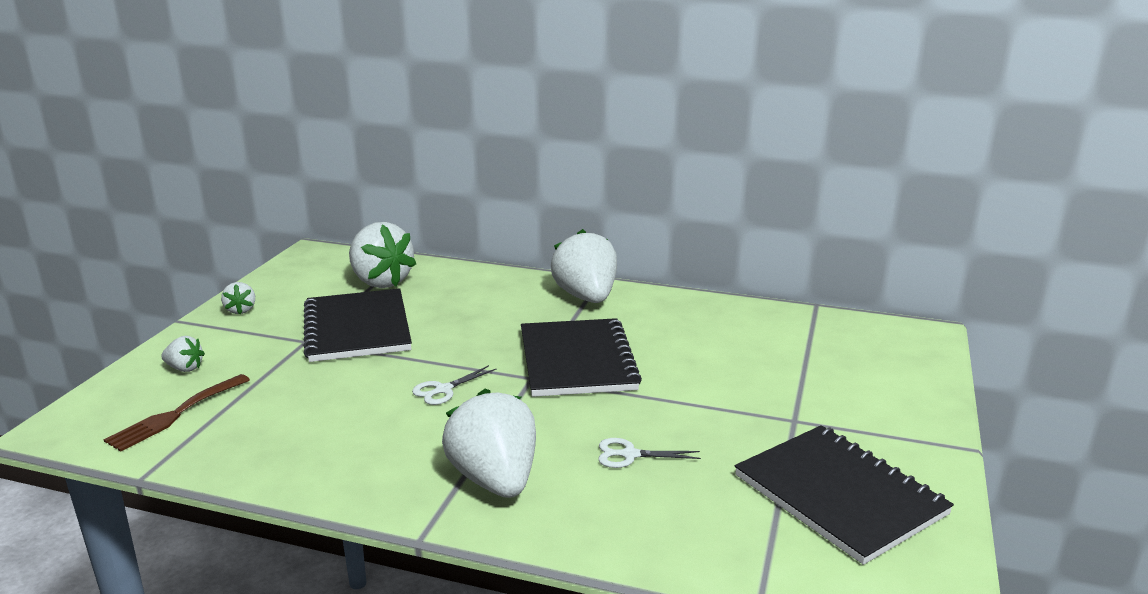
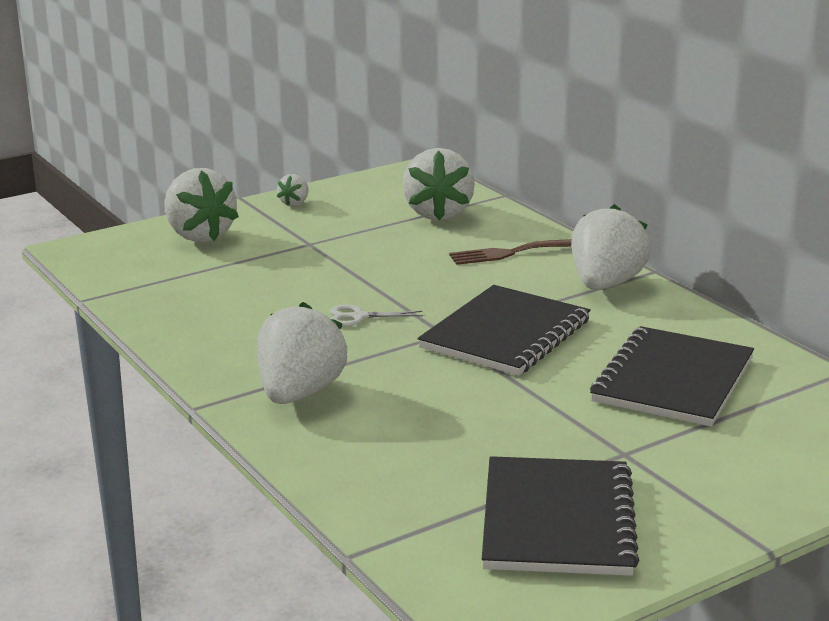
camera: 40 degrees right, 0 degrees up
brown fork [103,374,250,452] -> brown fork moved to [449,239,572,265]
white strawberry [161,336,205,372] -> white strawberry [164,168,239,242], size x2.16
black notebook [303,288,412,362] -> black notebook moved to [590,326,754,427]
white scissors [598,438,701,468] -> none

